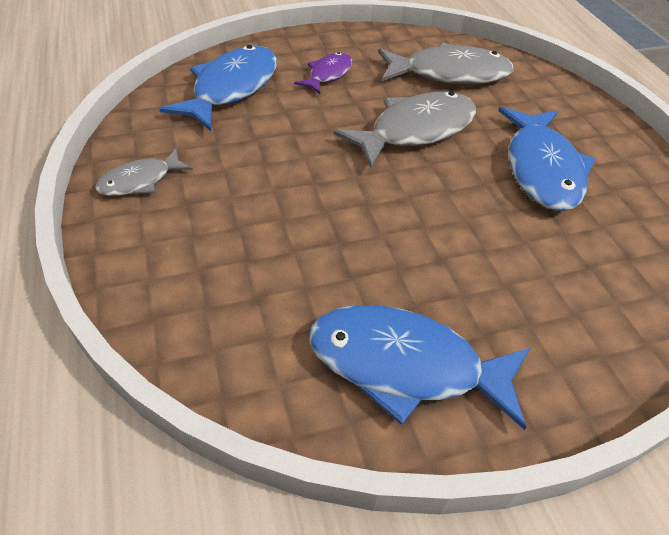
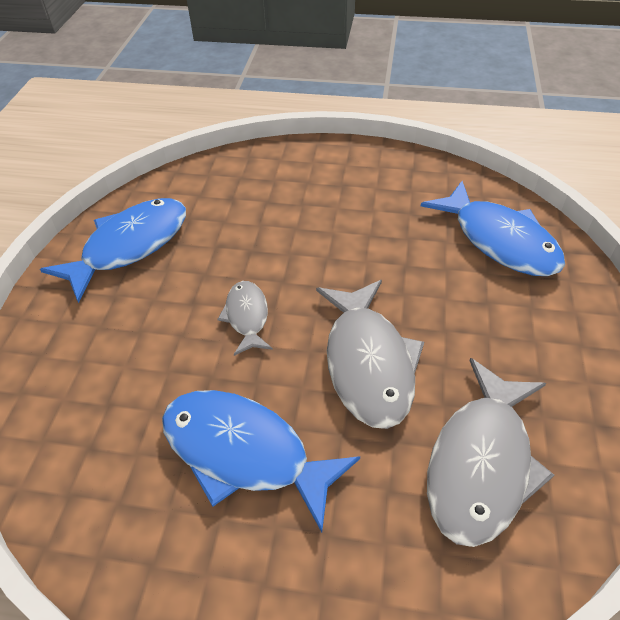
camera: 120 degrees right, 0 degrees up
grey fish [95,149,193,196] -> grey fish moved to [217,281,273,356]
purple fish [294,52,352,94] -> none

